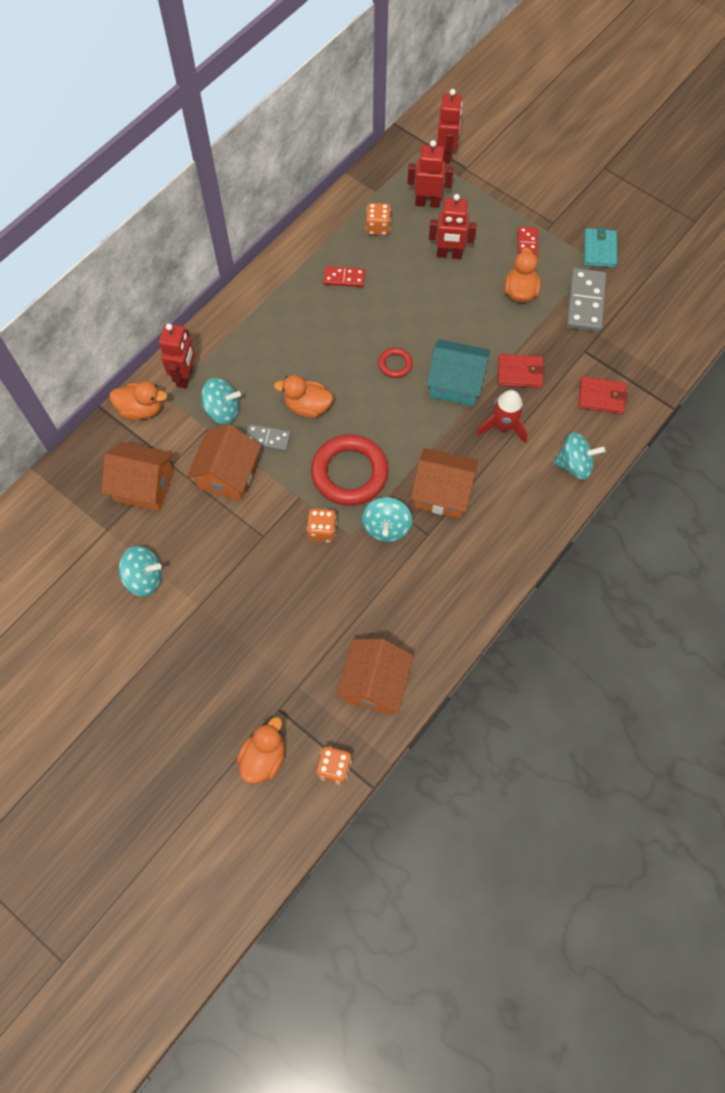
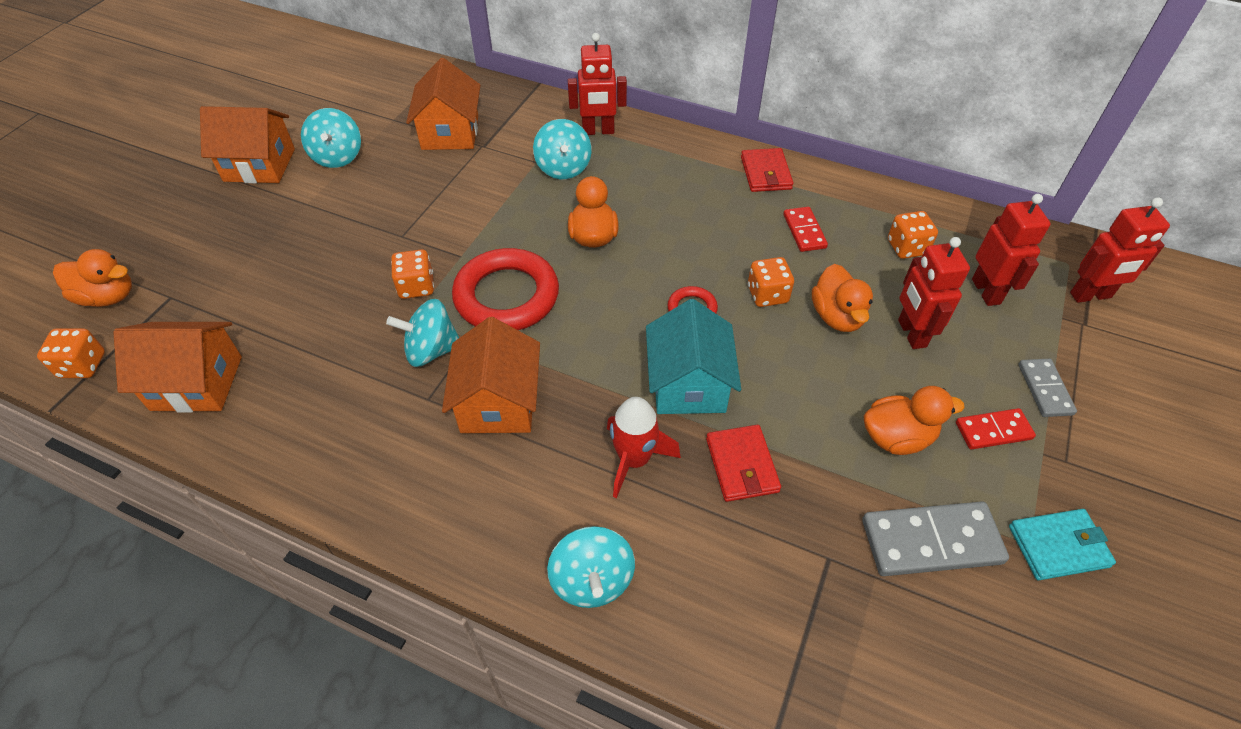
camera: 75 degrees right, 15 degrees down
orange duck [109,381,167,420] -> orange duck moved to [812,264,873,332]
orange house [187,424,261,501] -> orange house moved to [200,106,295,183]
grey domino [246,424,291,452] -> grey domino moved to [1018,359,1077,417]
red wallet [578,376,628,414] -> red wallet moved to [741,148,793,192]
none -> orange dice [748,257,794,307]

